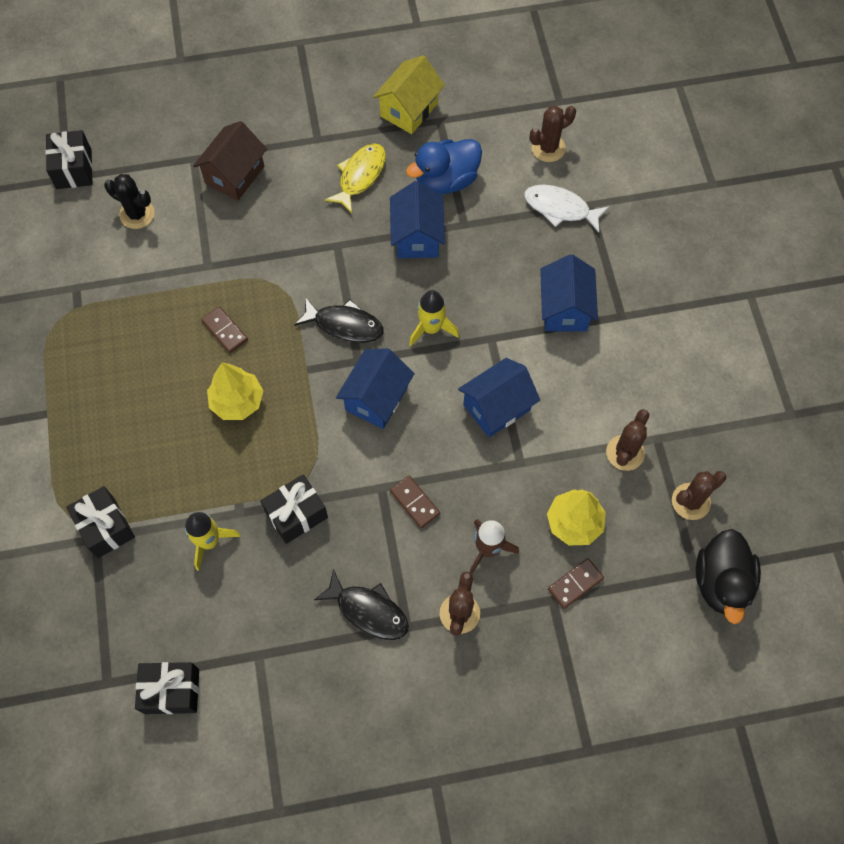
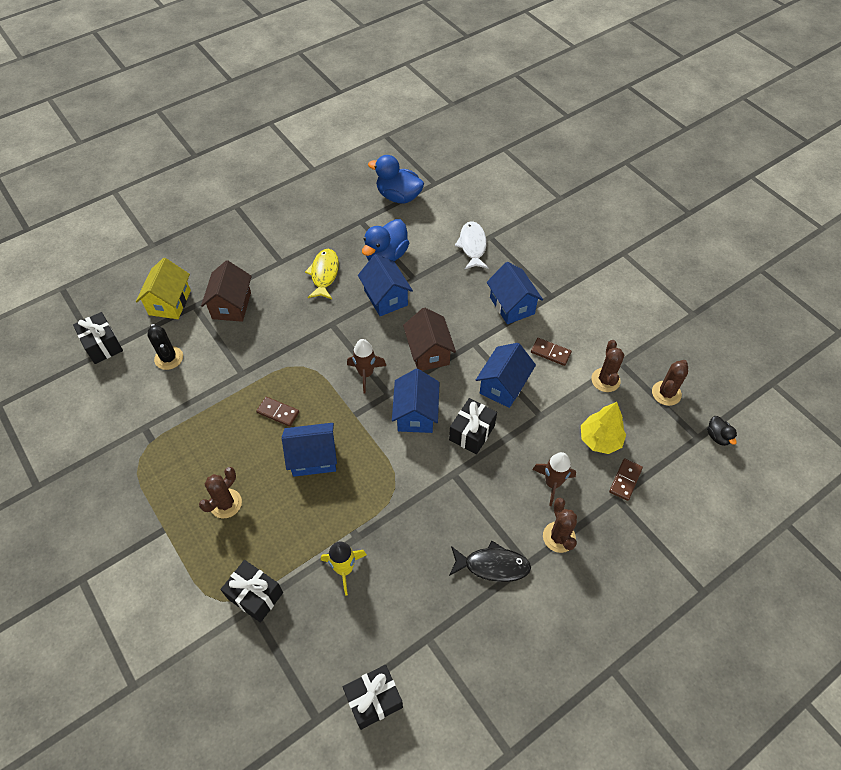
camera: 25 degrees left, 10 degrees down
black cactus [104,174,155,229] -> black cactus turned 60 degrees clockwise [147,324,183,370]
yellow tree [207,362,263,420] -> blue house [282,423,337,477]
black gift [260,474,328,544] -> black gift moved to [449,398,497,455]
black fish [294,297,384,343] -> brown rocket [347,339,386,393]
yellow house [373,55,445,134] -> yellow house moved to [136,258,191,319]
brown domino [390,476,440,528] -> brown domino moved to [531,338,572,366]
yellow rocket [409,290,459,346] -> brown house [403,307,456,371]
white fish [524,185,609,233] -> white fish turned 90 degrees clockwise [455,221,488,269]
brown cactus [530,106,576,162] -> brown cactus moved to [199,467,242,518]
black duck [696,529,761,624] -> black duck [707,416,737,446], size x0.49
none -> blue duck [368,155,424,203]

